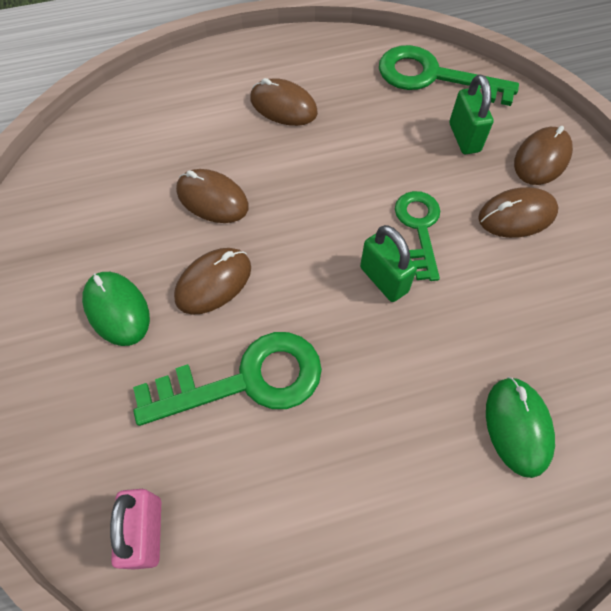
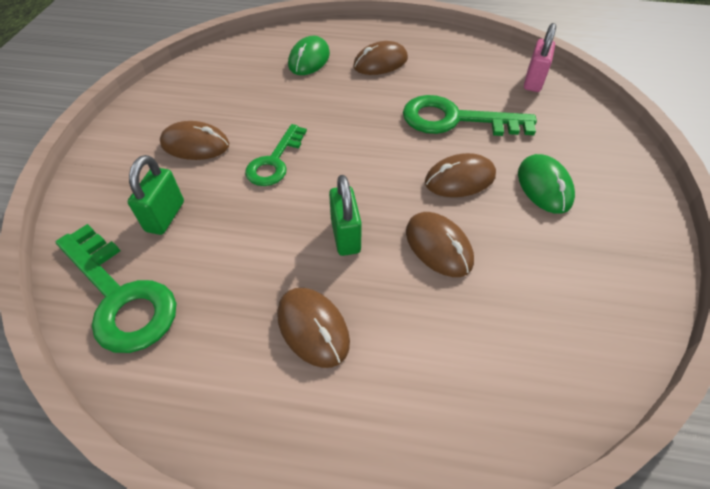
camera: 155 degrees left, 10 degrees down
green padlock [360,225,417,302] -> green padlock moved to [329,175,362,256]
brown mouse [514,126,573,185] -> brown mouse moved to [353,41,408,75]

